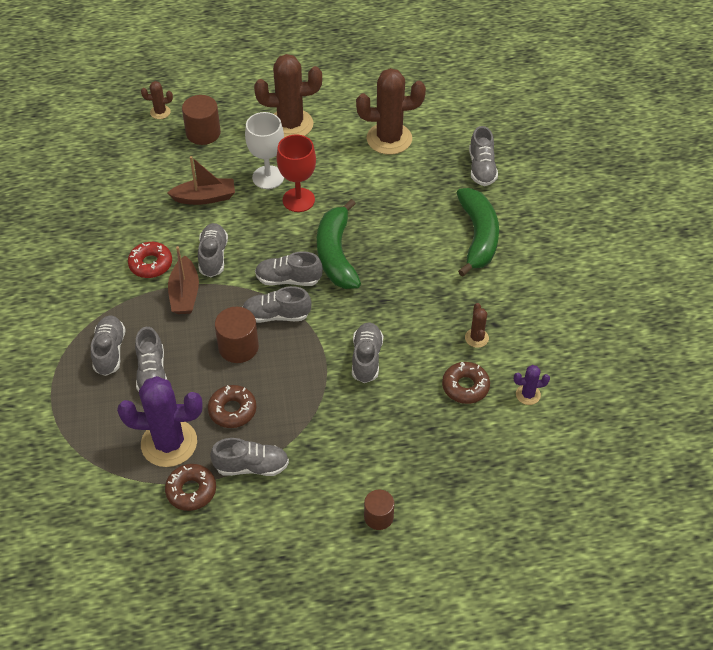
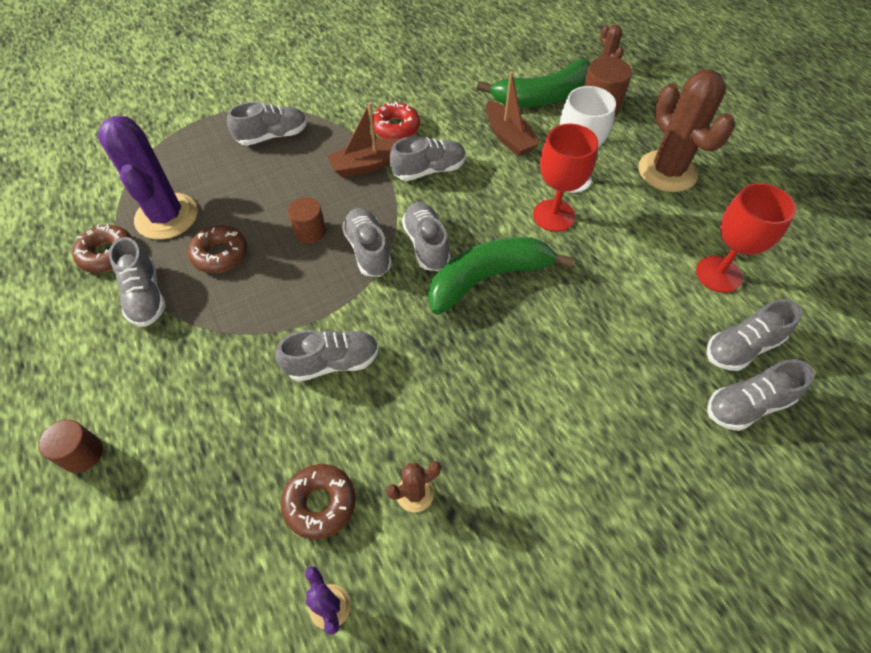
camera: 70 degrees right, 5 degrees up
grey shoe [135,327,167,392] -> grey shoe moved to [707,299,802,371]
brown cylinder [215,307,259,363] -> brown cylinder [288,197,326,244], size x0.66
brown cactus [356,68,426,155] -> red goblet [696,183,796,293]
green banana [457,188,499,277] -> green banana moved to [477,59,590,107]

